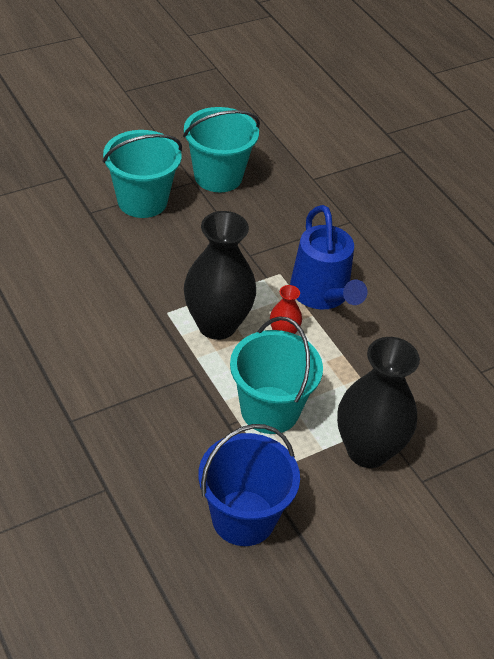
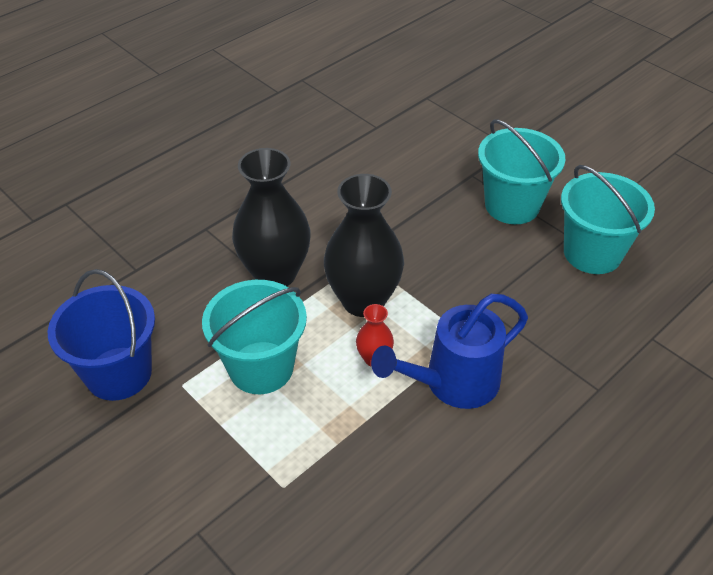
camera: 80 degrees right, 0 degrees up
black vase [337,337,420,468] -> black vase moved to [232,148,311,286]

